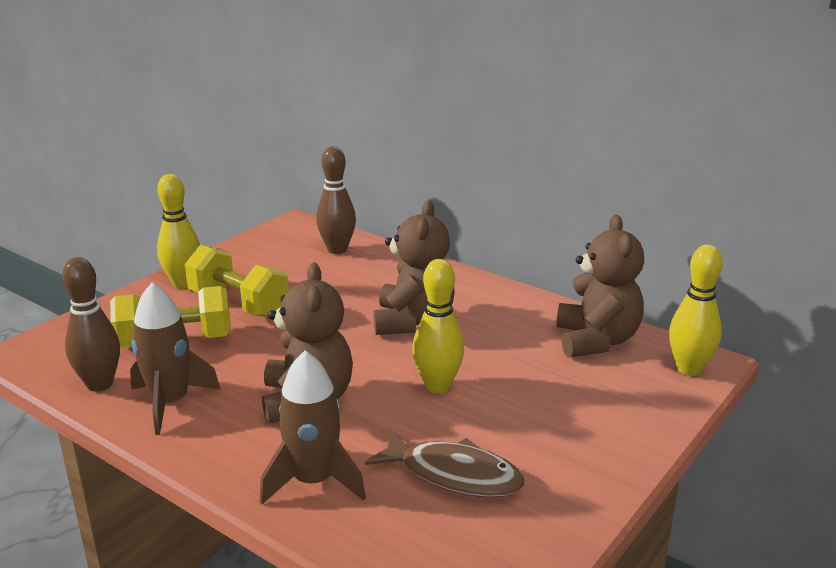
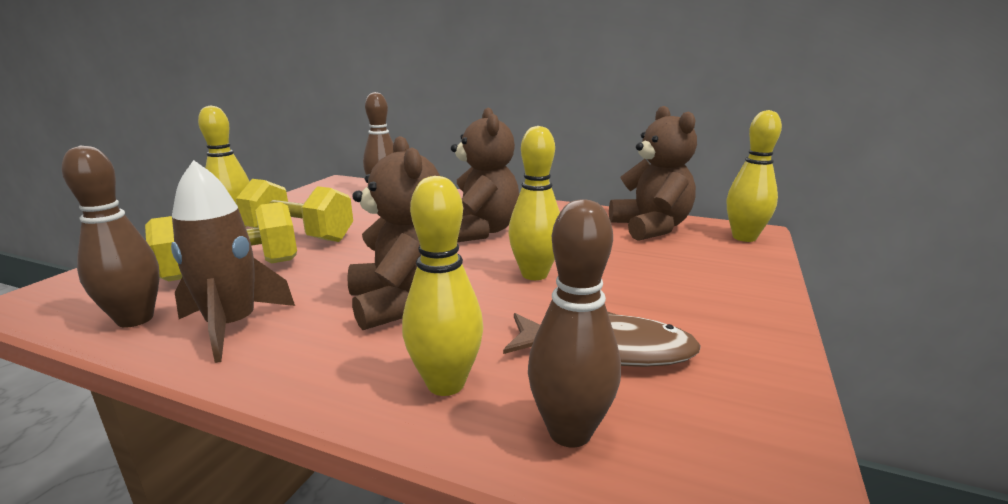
camera: 15 degrees left, 5 degrees down
brown rocket [260,350,366,505] -> yellow bowling pin [402,176,483,396]
none -> brown bowling pin [528,199,621,448]

